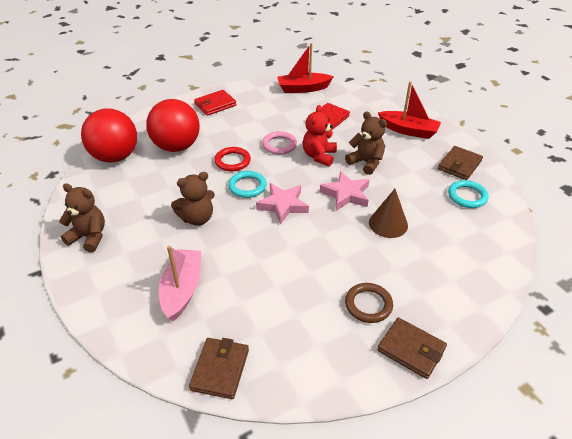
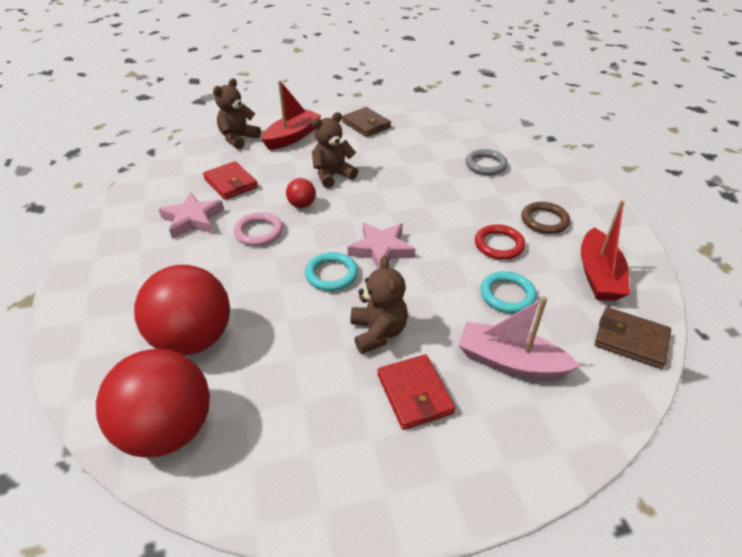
camera: 75 degrees left, 0 degrees up
brown teddy bear [59,183,105,252] -> brown teddy bear moved to [213,78,261,149]
red wallet [194,90,237,116] -> red wallet moved to [378,354,455,430]
red ring [214,147,251,171] -> red ring moved to [475,224,525,260]
red boat [277,43,334,93] -> red boat moved to [581,200,630,301]
red teddy bear [303,105,337,166] -> red ball [286,178,316,208]
pink star [320,171,370,211] -> pink star moved to [159,192,224,239]
brown cone [369,189,408,238] -> none
brown wallet [377,317,447,379] -> none
turquoise ring [448,180,488,208] -> turquoise ring moved to [480,271,536,313]
none -> grey ring [466,149,508,175]

